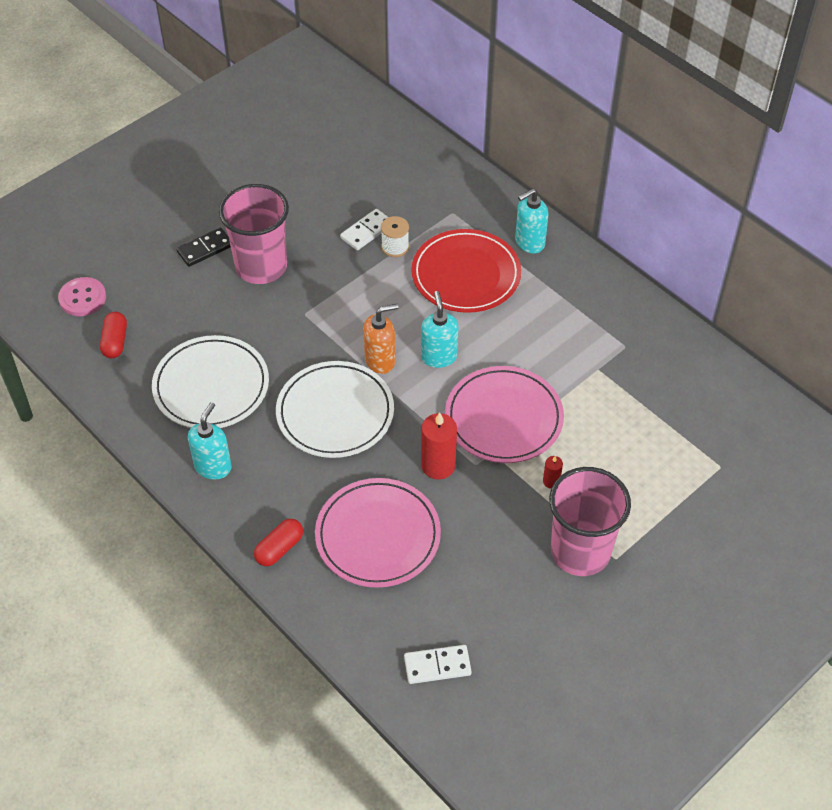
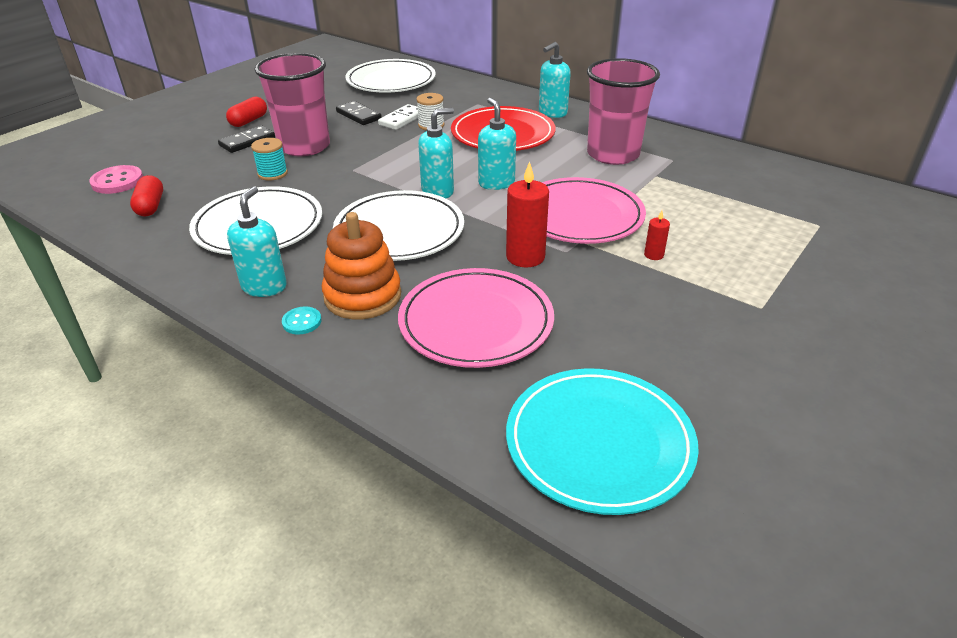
camera: 10 degrees left, 15 degrees down
red capsule [254,519,303,566] -> red capsule moved to [226,97,267,127]
orange soap dispenser [363,304,398,374] -> turquoise soap dispenser [418,108,454,198]
white domino [404,645,472,684] -> turquoise plate [506,368,699,515]
pink cup [549,467,631,576] -> pink cup moved to [587,58,660,165]
none -> turquoise spool [251,138,288,181]
none -> turquoise button [282,306,322,335]
none -> orange stacking toy [322,212,401,319]
none -> black domino [336,101,382,125]
none -> white plate [345,59,436,93]

